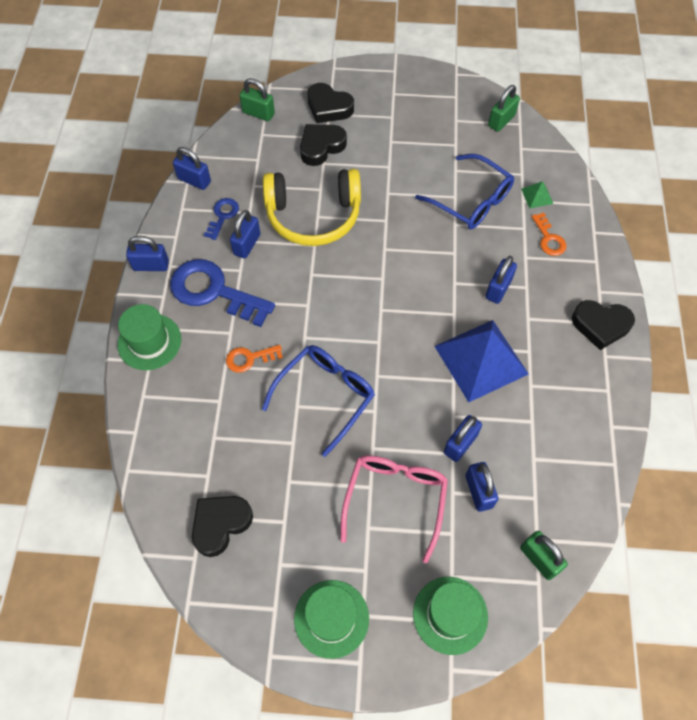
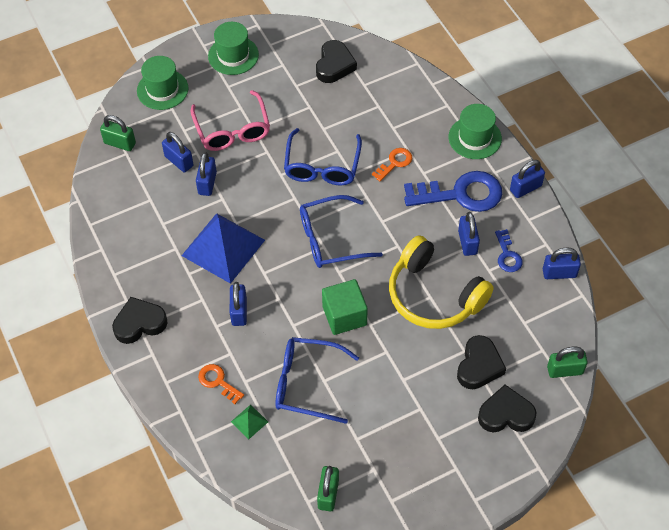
camera: 150 degrees right, 5 degrees down
yellow headphones [263,169,361,246] -> yellow headphones turned 105 degrees counterclockwise [389,235,494,329]
none -> blue glasses [300,195,383,268]
none -> green cube [322,279,368,335]

